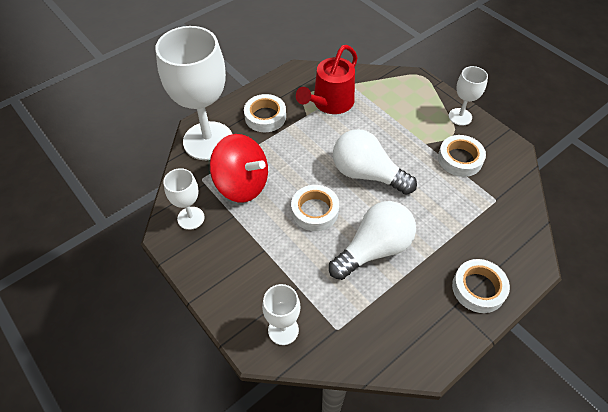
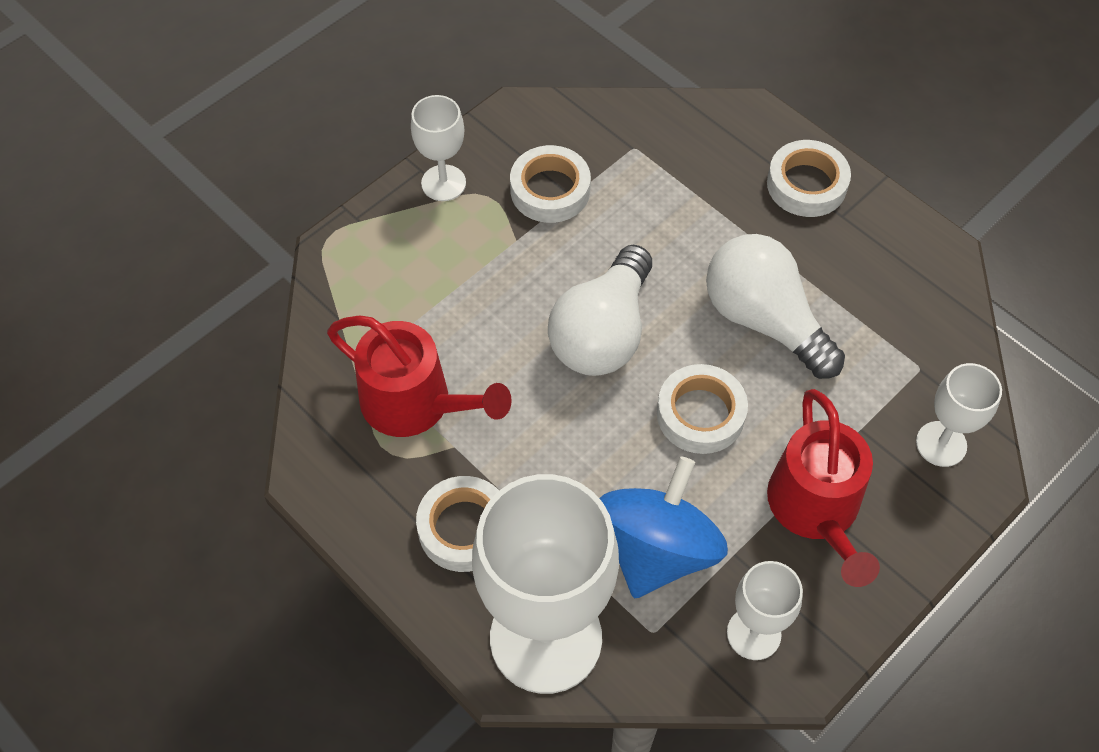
camera: 95 degrees left, 5 degrees up
red spinning top [210,134,268,202] -> blue spinning top [599,456,728,598]
none -> red watering can [767,389,880,587]

